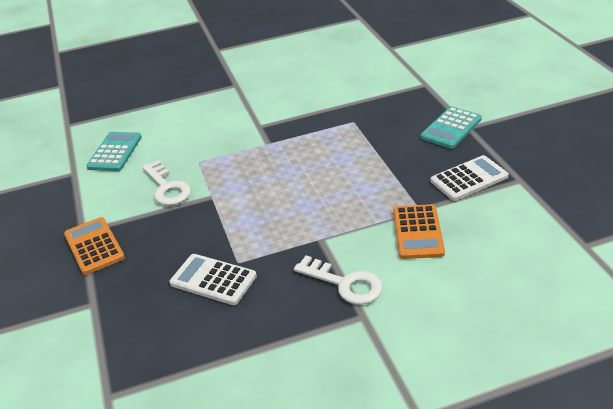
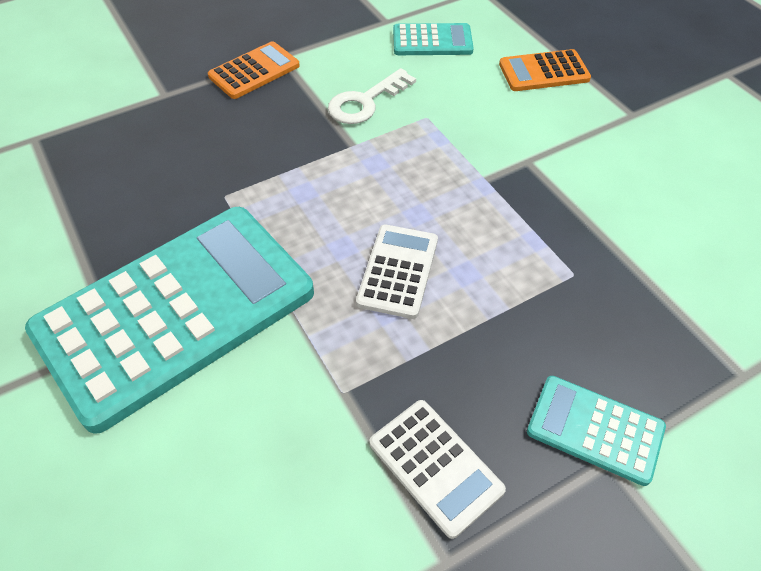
camera: 75 degrees right, 15 degrees up
white calculator [170,254,257,305] -> white calculator moved to [356,224,438,319]
white key [294,255,383,305] -> turquoise calculator [25,207,314,434]
orange calculator [393,204,445,259] -> orange calculator moved to [499,49,591,91]

